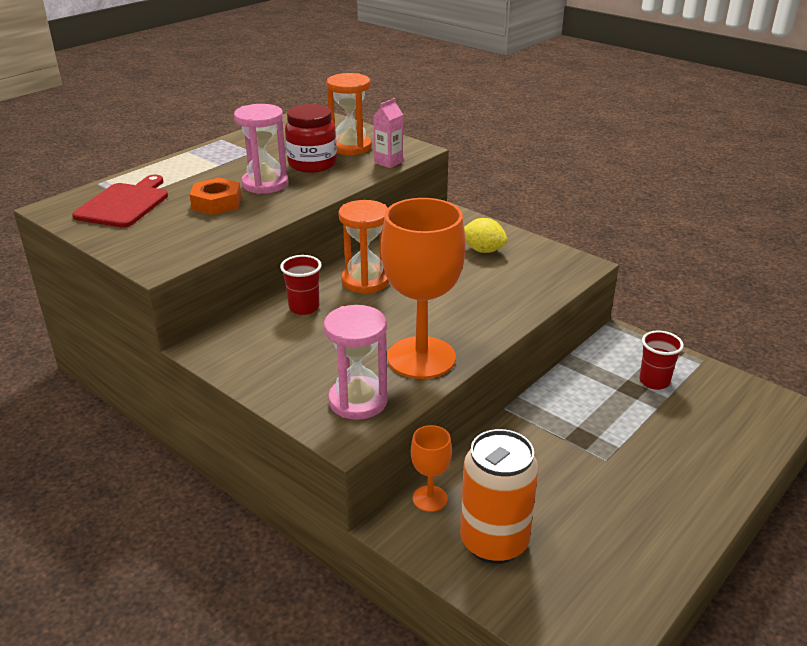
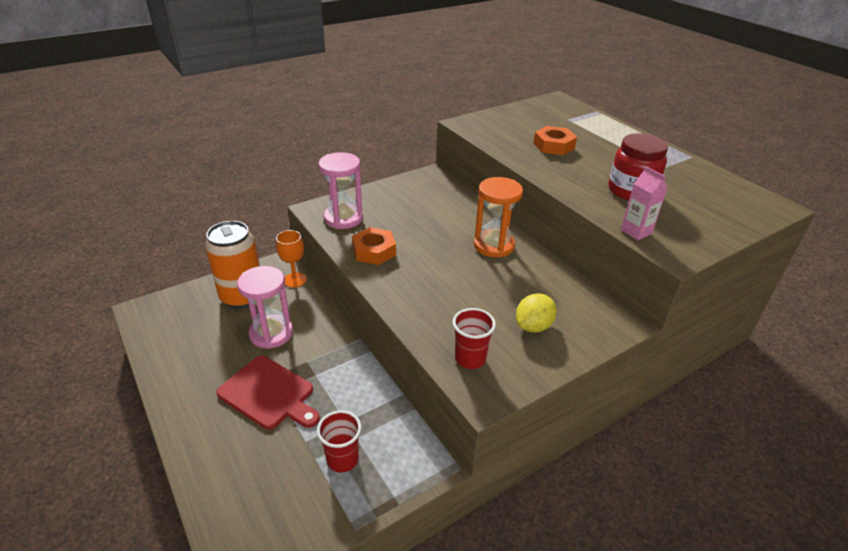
camera: 105 degrees right, 5 degrees up
red cutting board [72,175,168,228] -> red cutting board moved to [216,356,320,430]
pink hourglass [234,104,288,194] -> pink hourglass moved to [237,266,293,349]
red cup [280,255,322,315] -> red cup moved to [453,308,496,369]
orange hourglass [326,73,372,155] -> none
orange goblet [381,198,466,379] -> orange nut [352,227,396,265]

